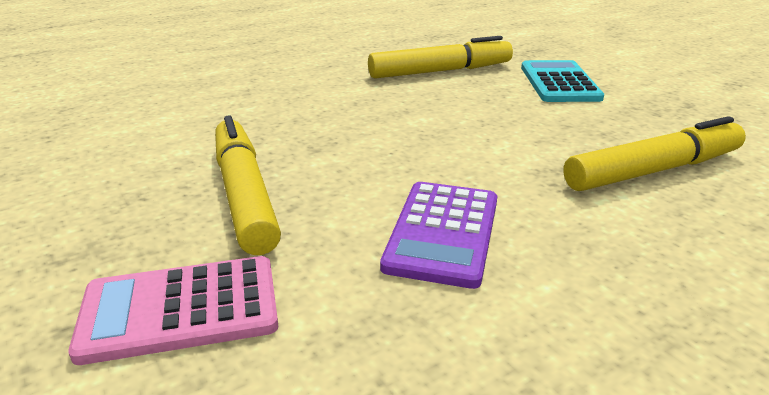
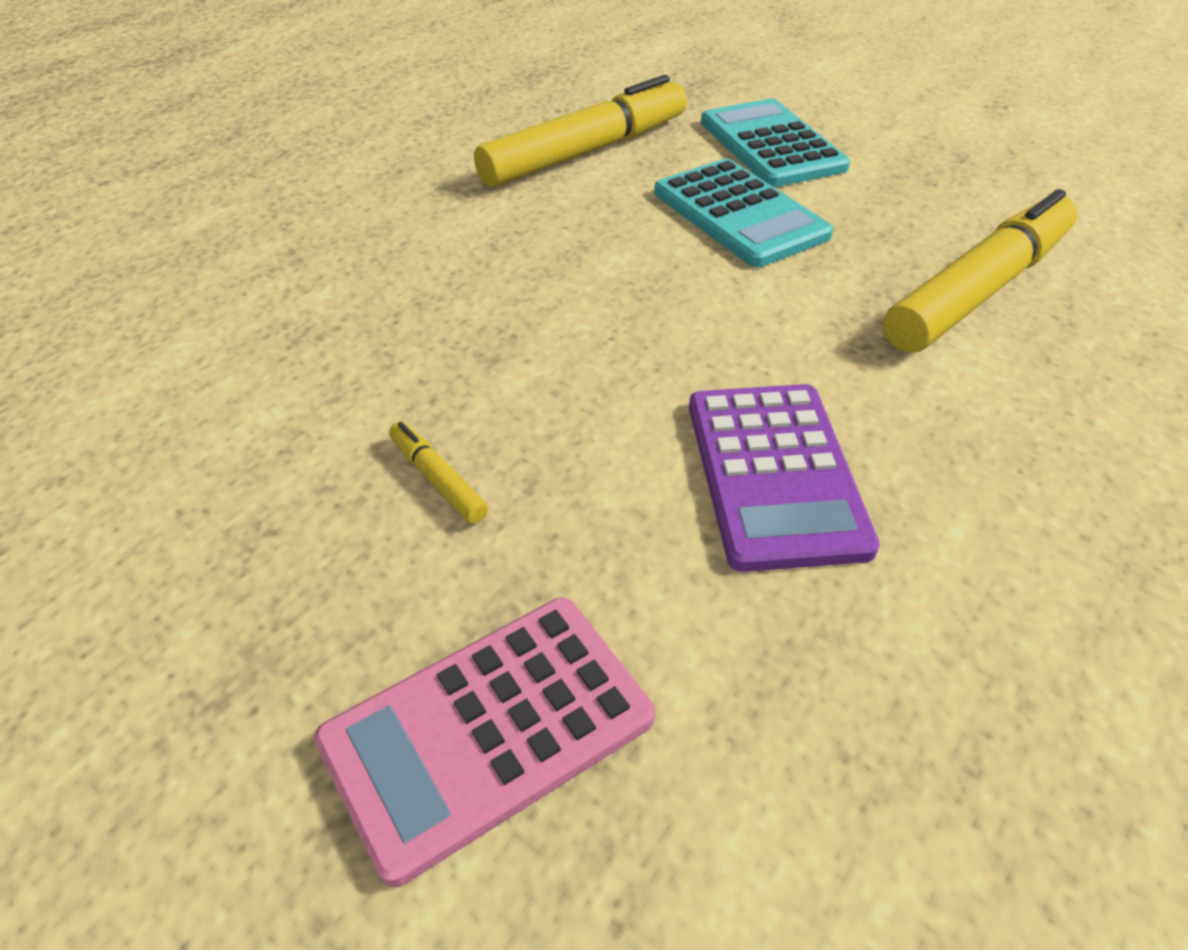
camera: 20 degrees left, 15 degrees up
yellow marker [215,116,281,255] -> yellow marker [389,421,488,524], size x0.41
none -> turquoise calculator [654,159,833,267]

